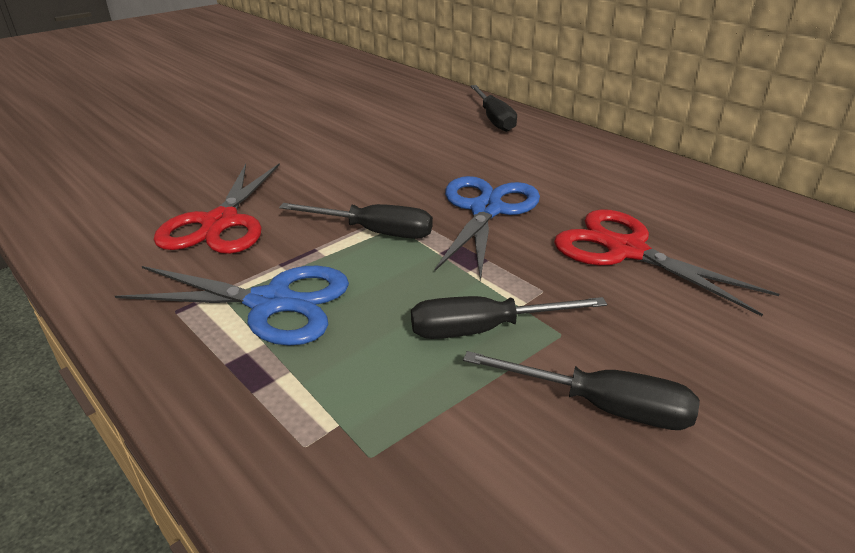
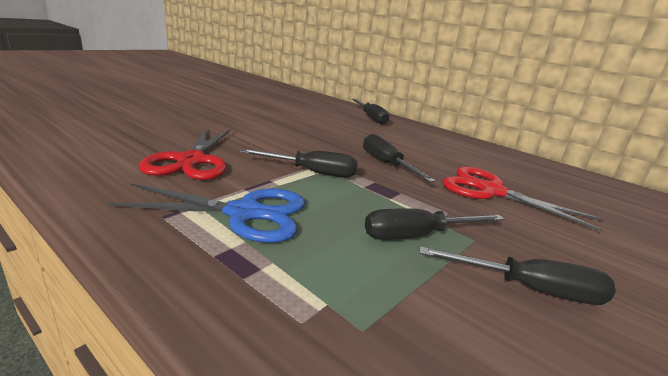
camera: 10 degrees left, 10 degrees down
blue scissors [434,176,540,280] -> black screwdriver [363,134,436,182]

